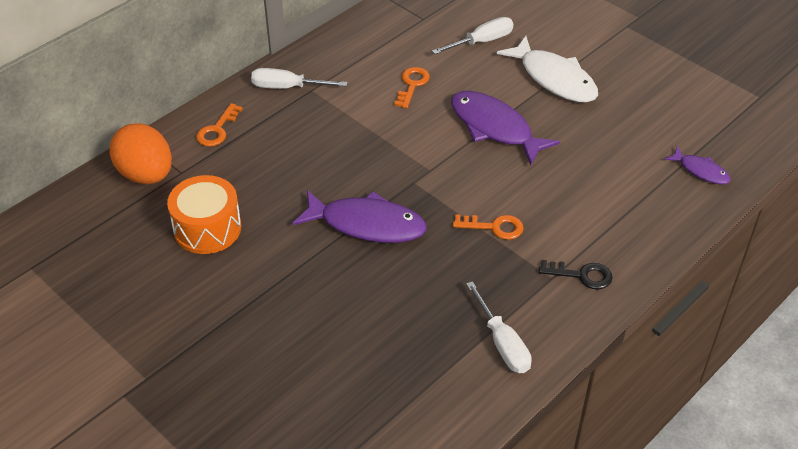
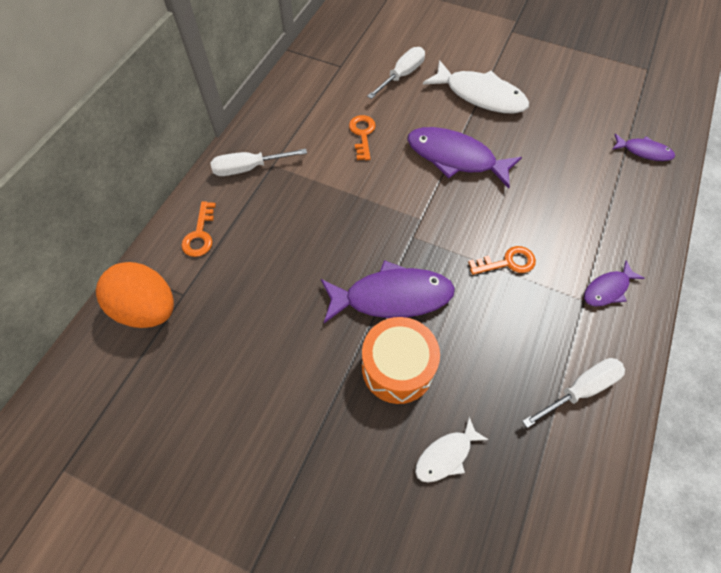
camera: 20 degrees left, 15 degrees up
orange drum [167,175,241,254] -> orange drum moved to [362,317,440,404]
white screwdriver [466,281,532,373] -> white screwdriver turned 75 degrees counterclockwise [522,358,625,428]
black key [539,260,613,289] -> purple fish [584,260,645,306]
none -> white fish [415,417,489,483]

